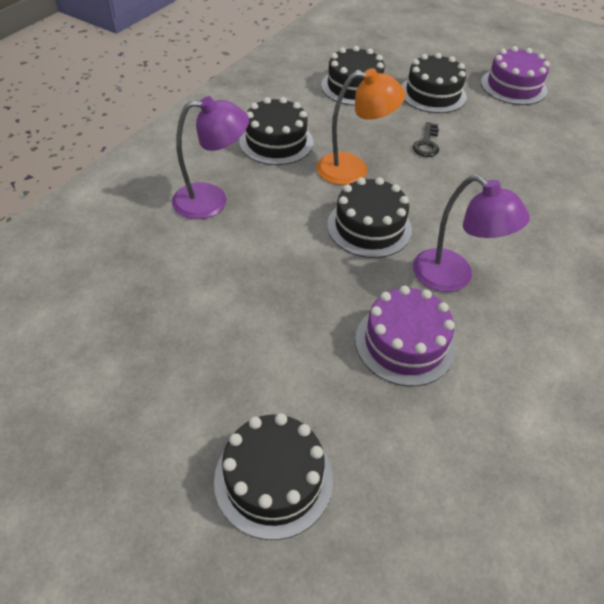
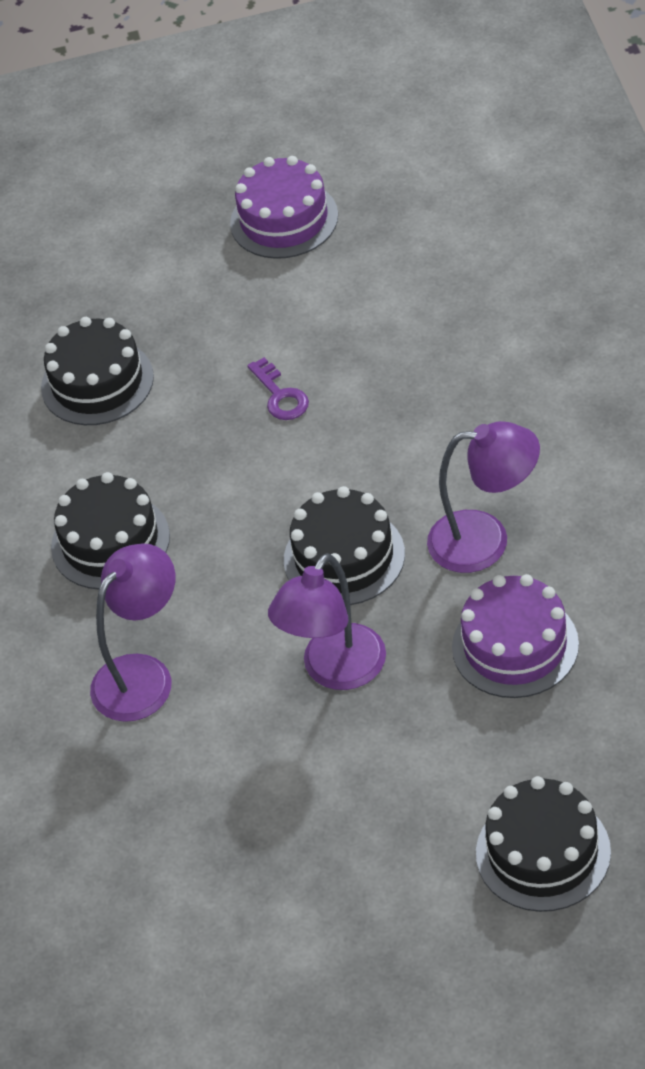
camera: 35 degrees left, 0 degrees up
orange lamp [317,68,406,185] -> none
black cake [401,53,467,113] -> none
black key [412,122,439,157] -> purple key [247,357,309,420]
none -> purple lamp [268,553,386,690]

